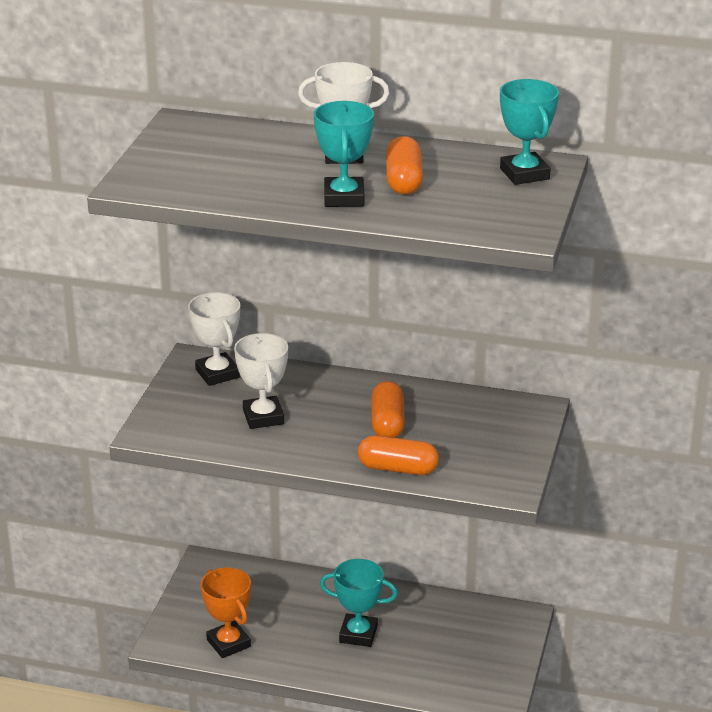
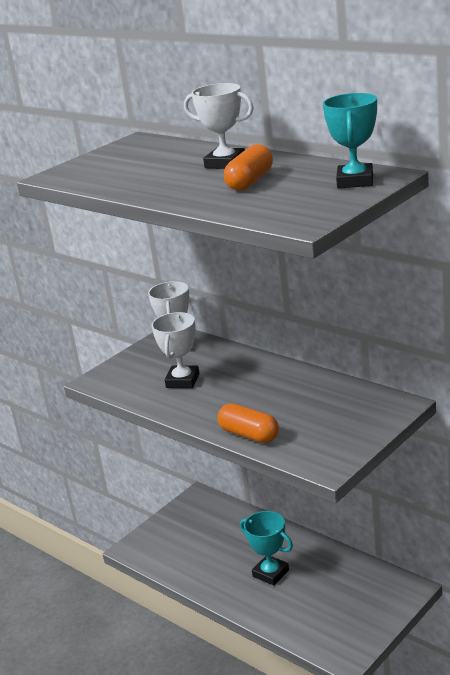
camera: 30 degrees right, 5 degrees down
orange trophy [200,567,251,658] -> none
turquoise trophy [314,101,374,207] -> none
orange capsule [372,381,405,438] -> none

